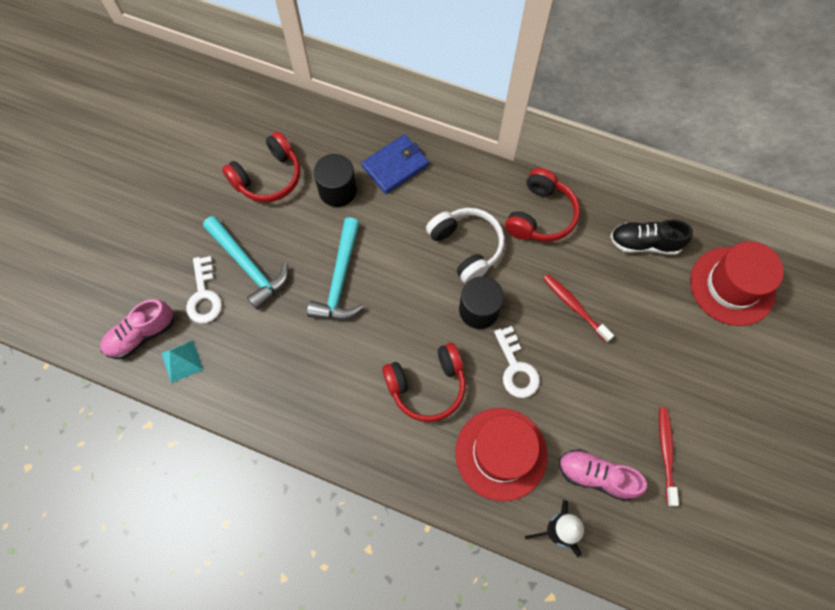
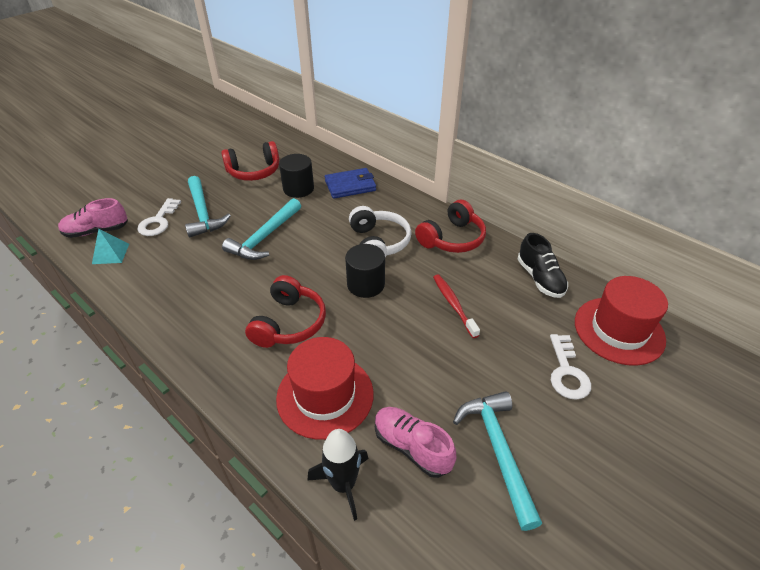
camera: 20 degrees right, 25 degrees down
red headphones [382,343,466,422] -> red headphones turned 75 degrees counterclockwise [245,275,326,348]
white key [494,326,540,398] -> white key moved to [550,334,591,400]
black shoe [610,220,693,255] -> black shoe turned 135 degrees counterclockwise [517,233,568,298]
red toothbrush [659,407,679,506] -> turquoise hammer [453,391,542,531]

